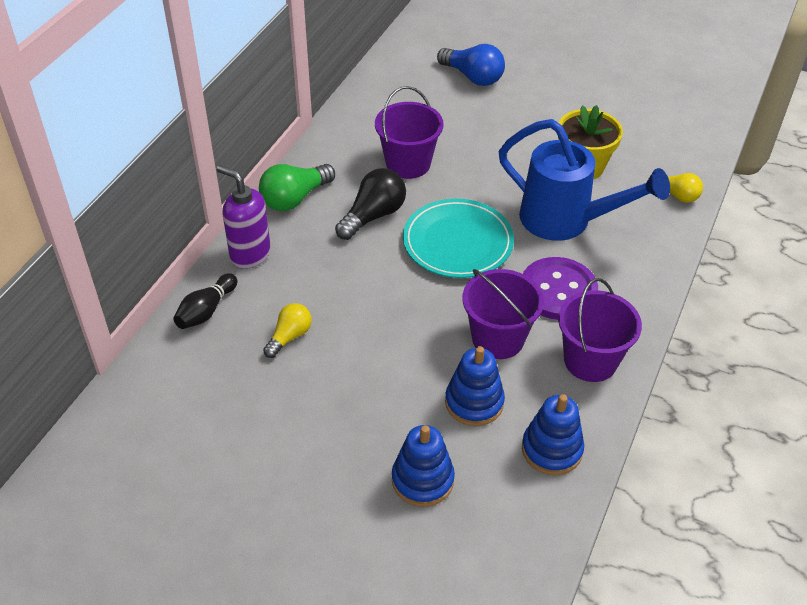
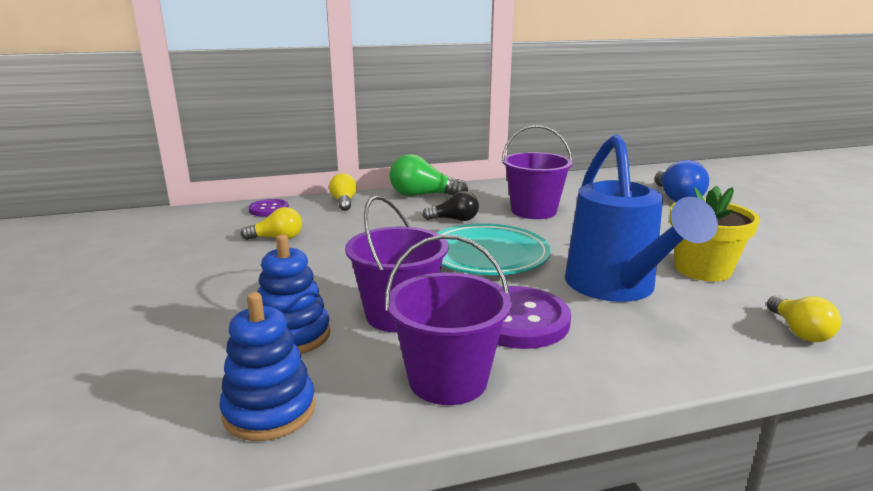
camera: 50 degrees right, 25 degrees down
black bowling pin [173,273,237,329] -> purple button [248,199,289,216]
purple soap dispenser [217,165,271,269] -> yellow light bulb [329,173,357,211]
black light bulb [335,168,406,240] -> black light bulb [422,191,479,221], size x0.64
blue stacking toy [392,425,455,507] -> none

